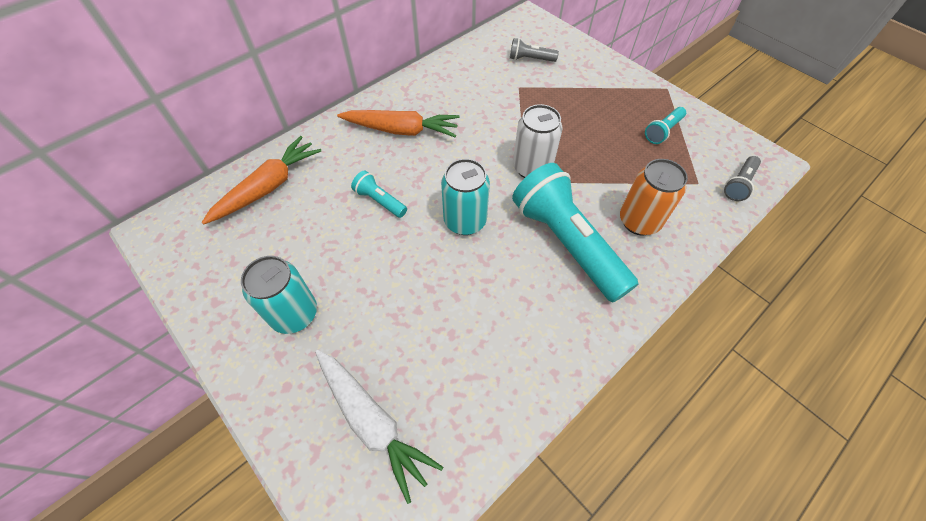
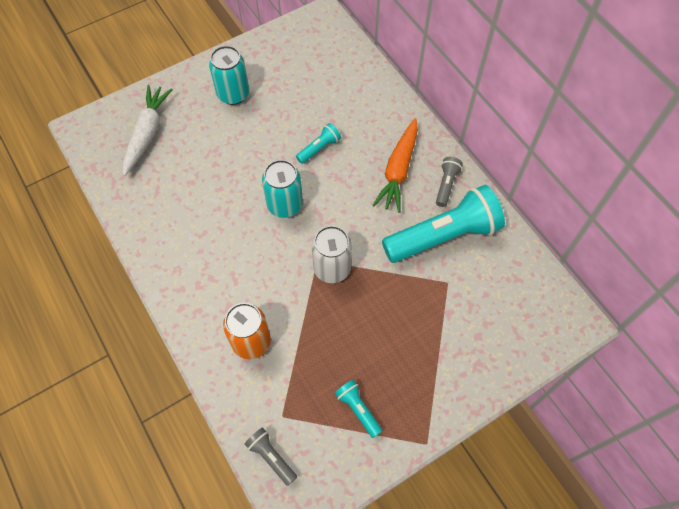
camera: 100 degrees right, 5 degrees up
orange carrot [202,136,321,224] -> none
white carrot [315,350,443,504] -> white carrot turned 135 degrees clockwise [123,85,173,176]
grey flashlight [510,38,559,62] -> grey flashlight moved to [436,157,463,207]
turquoise flashlight [512,163,639,302] -> turquoise flashlight moved to [382,185,505,263]

